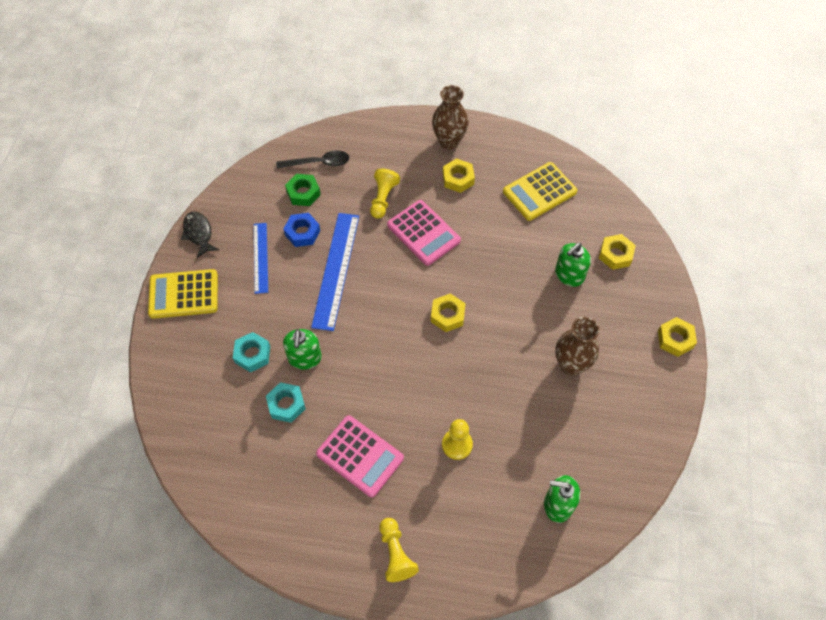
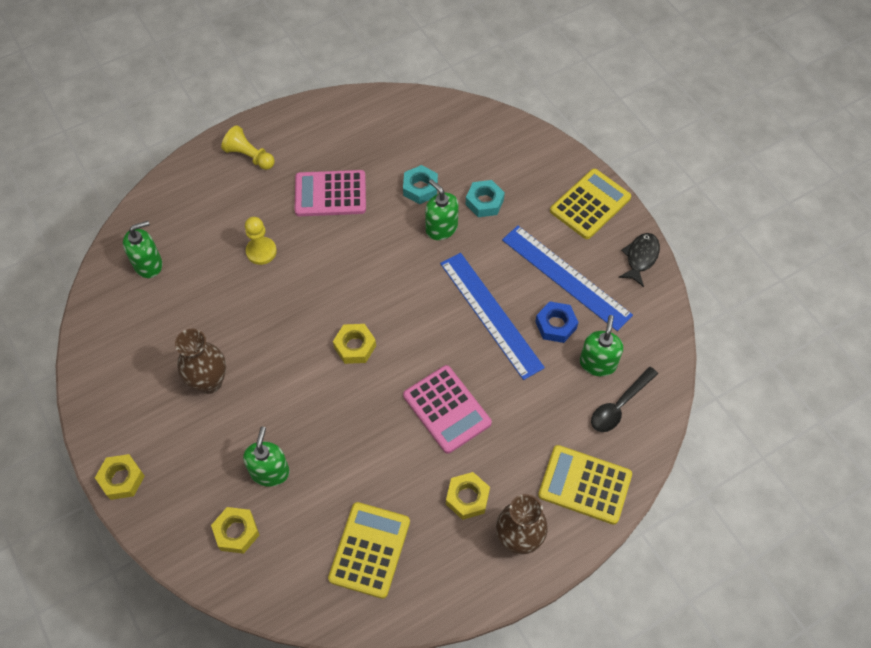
camera: 140 degrees right, 0 degrees up
black fish [181,211,219,258] -> black fish turned 90 degrees counterclockwise [618,233,660,287]
blue ruler [254,223,268,294] -> blue ruler [502,226,633,331], size x1.63
green nut [285,174,321,206] -> green soap dispenser [580,315,623,376]
yellow pawn [370,169,400,219] -> none
pink calculator [387,200,461,266] -> pink calculator turned 135 degrees counterclockwise [403,365,492,454]
none -> yellow calculator [538,445,632,525]

